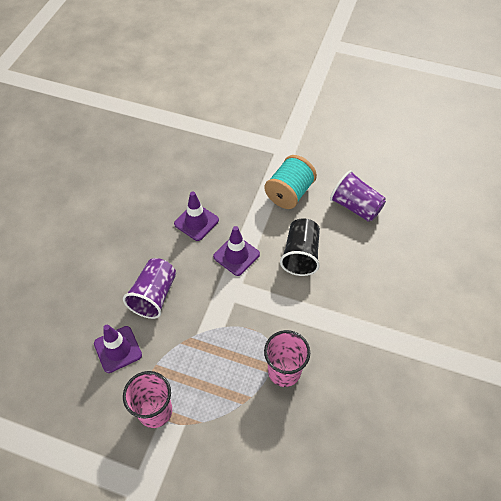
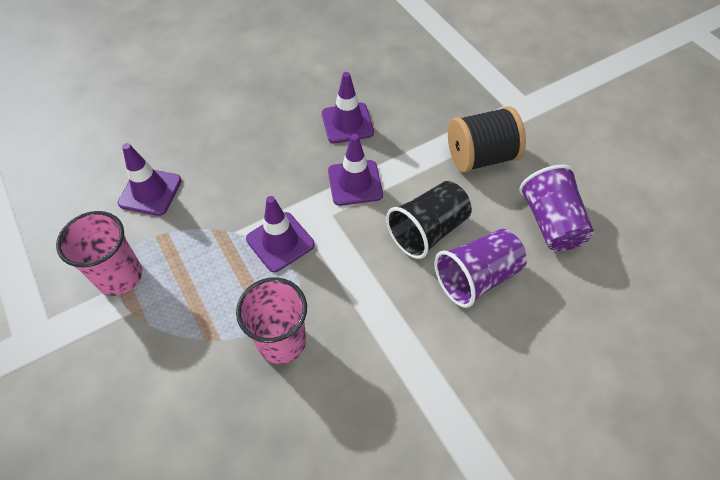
camera: 40 degrees right, 0 degrees up
purple cup [123,258,176,319] -> purple cup moved to [434,229,527,308]
turquoise spool [264,155,317,209] -> black spool [448,106,526,173]
none -> purple traffic cone [246,196,315,272]

